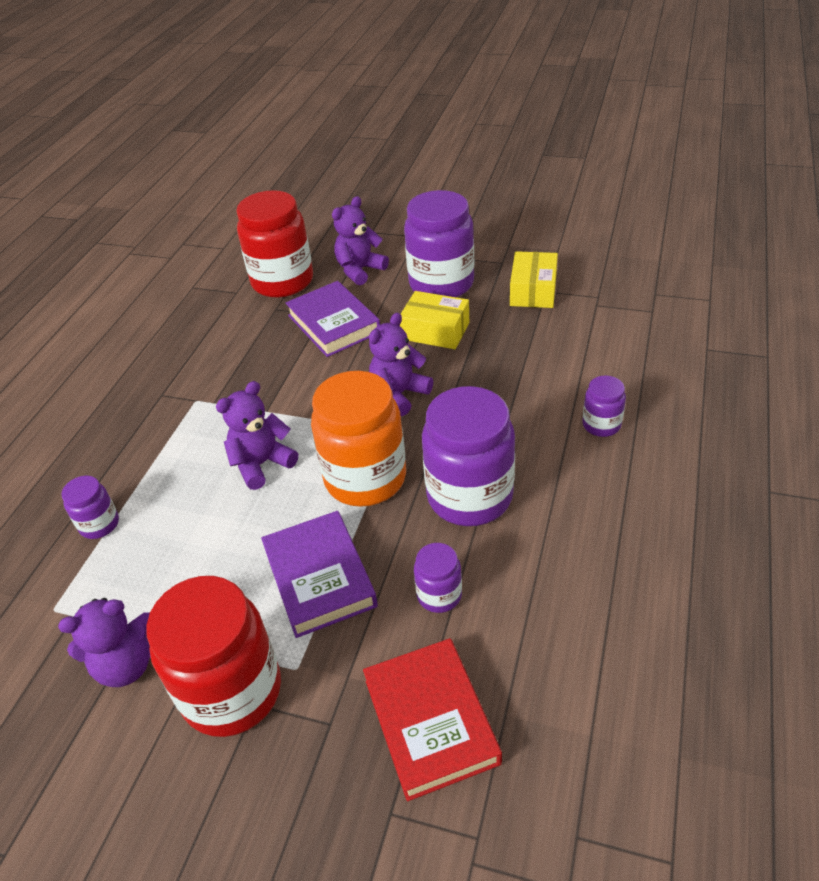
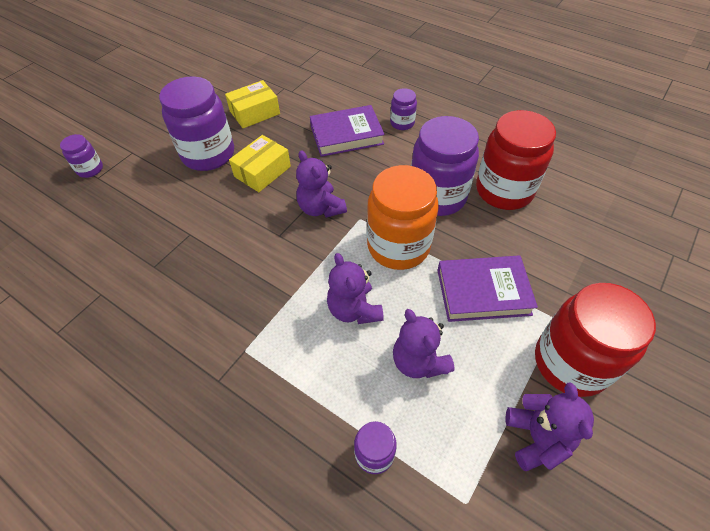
camera: 75 degrees left, 10 degrees up
red jar [236,190,313,298] -> red jar moved to [476,110,556,210]
purple book [285,281,380,357] -> purple book moved to [310,105,385,157]
purple teddy bear [332,196,389,285] -> purple teddy bear moved to [393,309,455,378]
red book [363,638,502,801] -> none
purple jar [414,543,462,613] -> purple jar moved to [60,134,103,178]
yellow box [510,251,558,308] -> yellow box turned 60 degrees counterclockwise [225,80,280,128]

